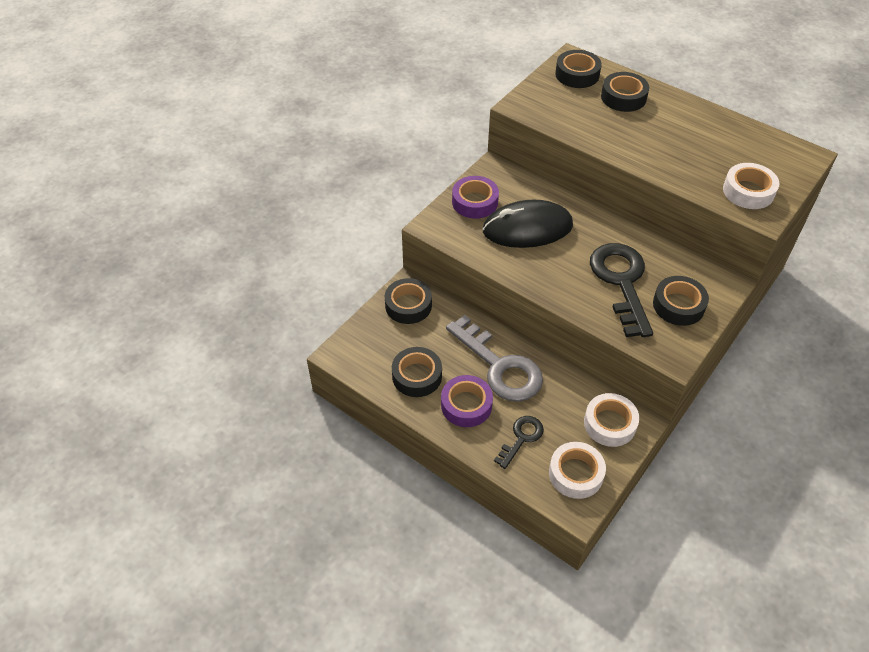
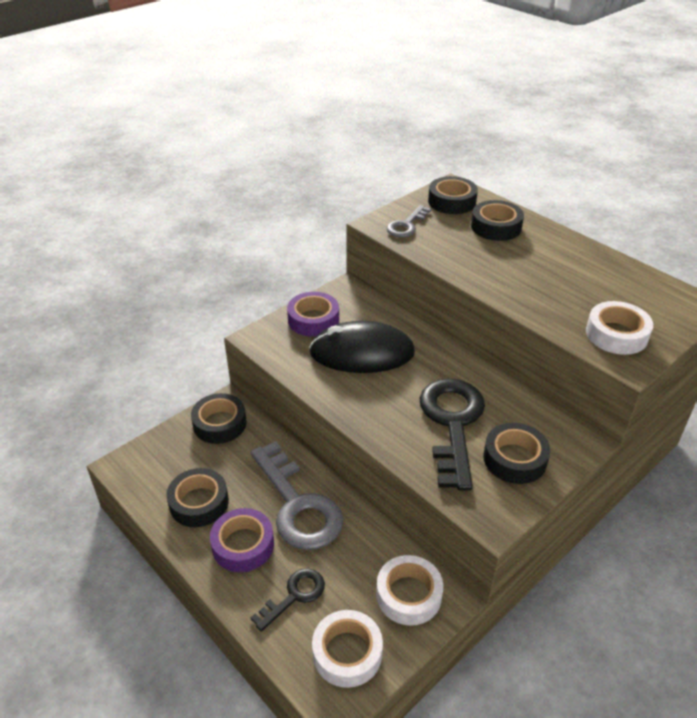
camera: 10 degrees right, 10 degrees down
none -> grey key [386,205,431,237]

